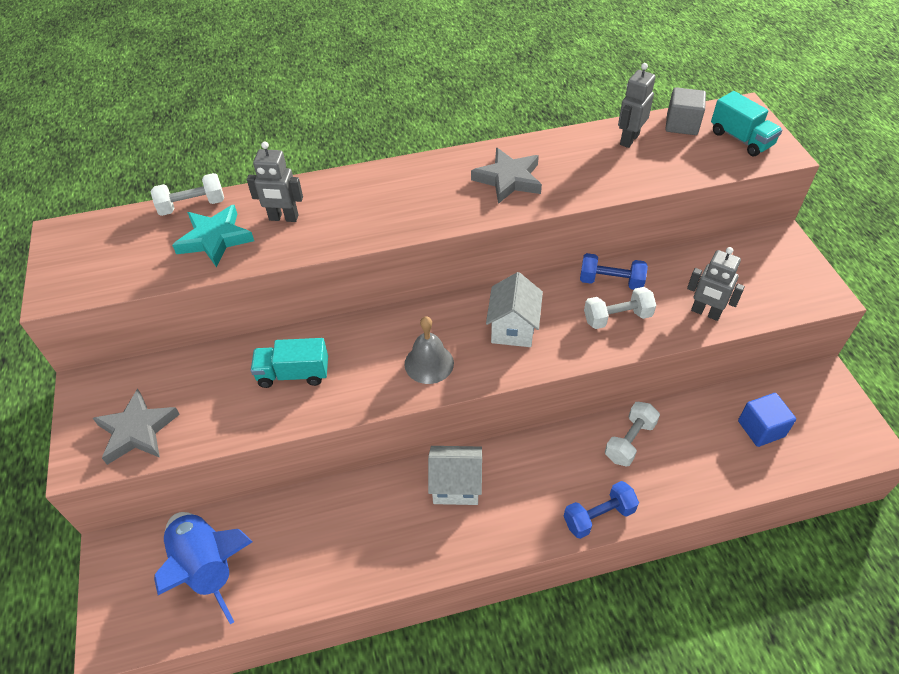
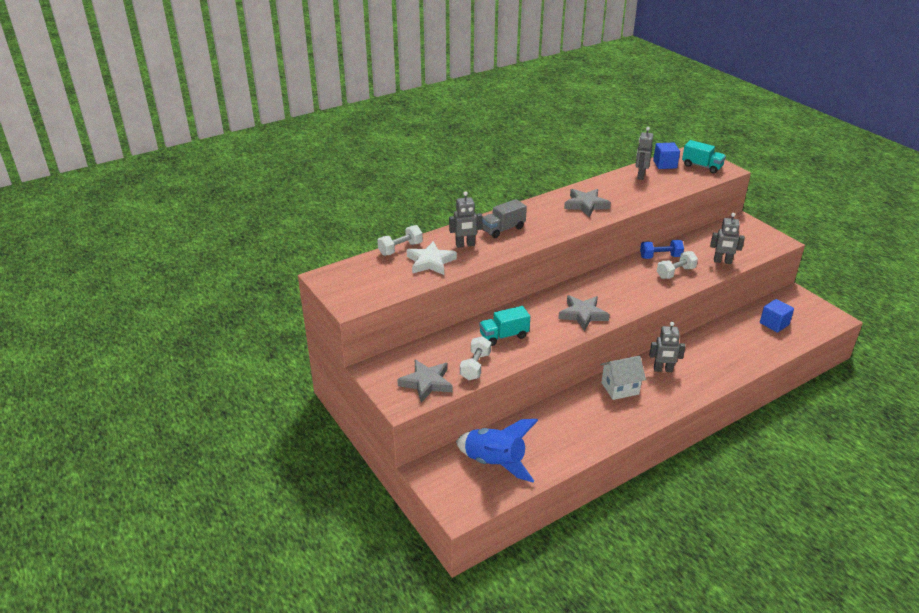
camera: 20 degrees left, 15 degrees down
turquoise star [172,205,254,267] -> white star [406,241,457,275]
grey bell [405,316,454,384] -> grey star [558,295,610,331]
white house [486,272,543,347] -> none
blue dumbbell [564,481,639,539] -> none
white dumbbell [605,402,660,467] -> white dumbbell moved to [460,336,491,380]
grey cube [666,87,706,135] -> blue cube [653,142,680,169]
none -> grey truck [482,199,527,238]
none -> grey robot [649,322,686,372]

